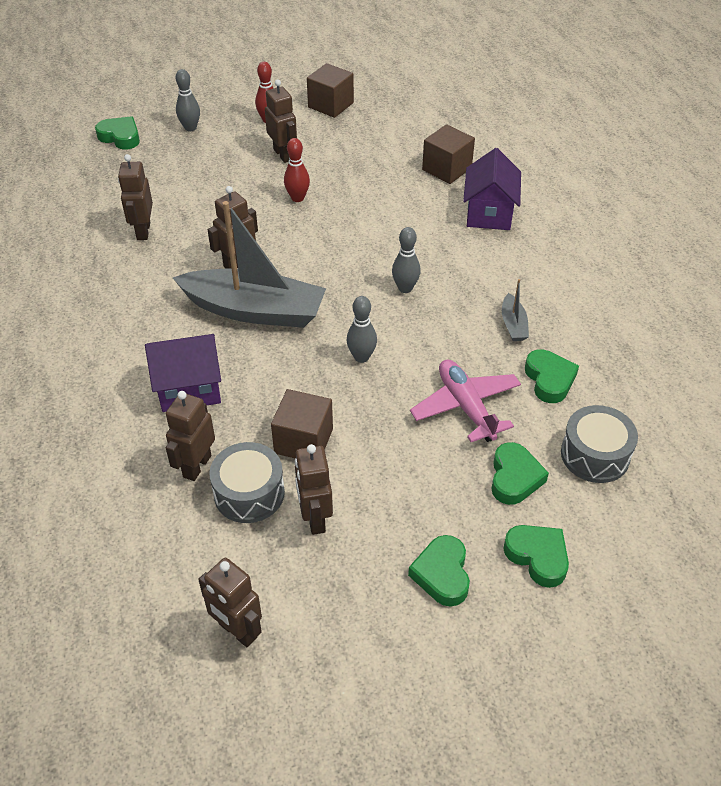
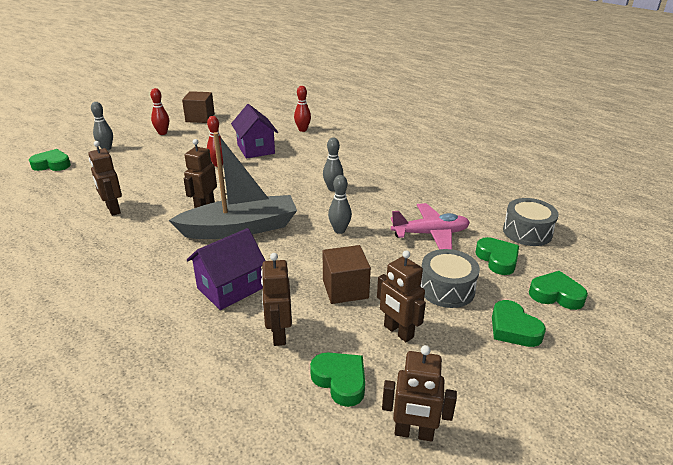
camera: 30 degrees left, 15 degrees down
grey drum [209,442,285,523] -> grey drum moved to [420,249,480,308]
brown robot [265,80,297,163] -> none
pink plane [410,360,521,442] -> pink plane turned 135 degrees clockwise [391,203,470,250]
brown cube [422,124,475,184] -> red bowling pin [294,86,311,132]
purple house [463,148,521,230] -> purple house moved to [231,104,278,159]
grey boat [502,279,529,341] -> none
green heart [525,349,579,403] -> green heart moved to [310,352,365,407]

